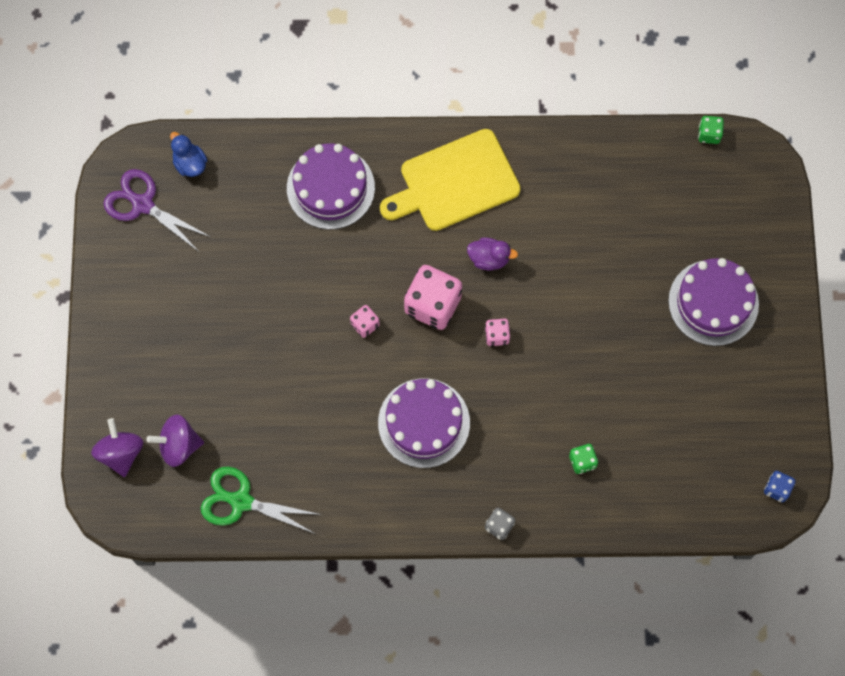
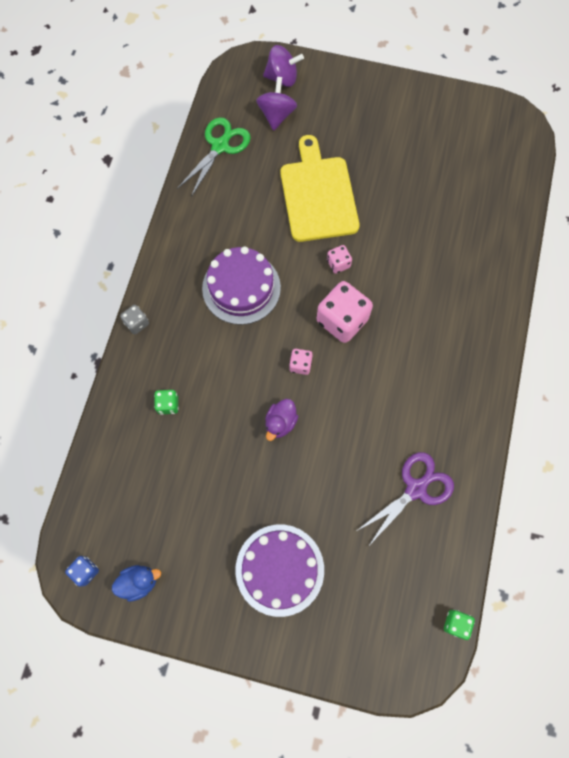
camera: 105 degrees right, 0 degrees up
purple scissors [103,169,210,252] -> purple scissors moved to [355,452,454,544]
blue duck [170,132,207,177] -> blue duck moved to [112,565,161,602]
purple cake [287,143,375,230] -> none
yellow cutting board [380,129,520,231] -> yellow cutting board moved to [281,135,359,242]
purple duck [467,237,518,270] -> purple duck moved to [265,399,298,441]

